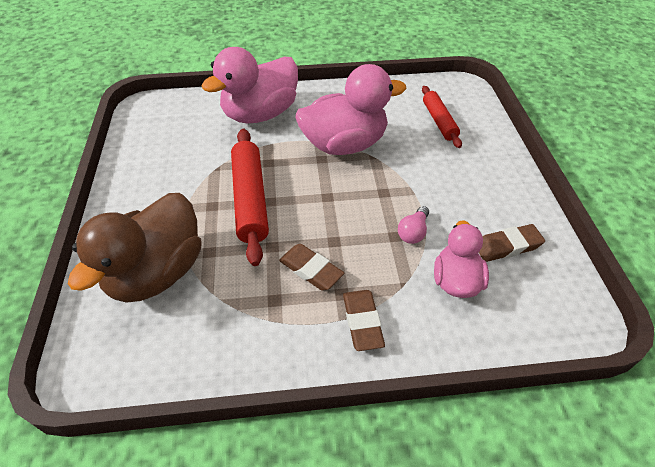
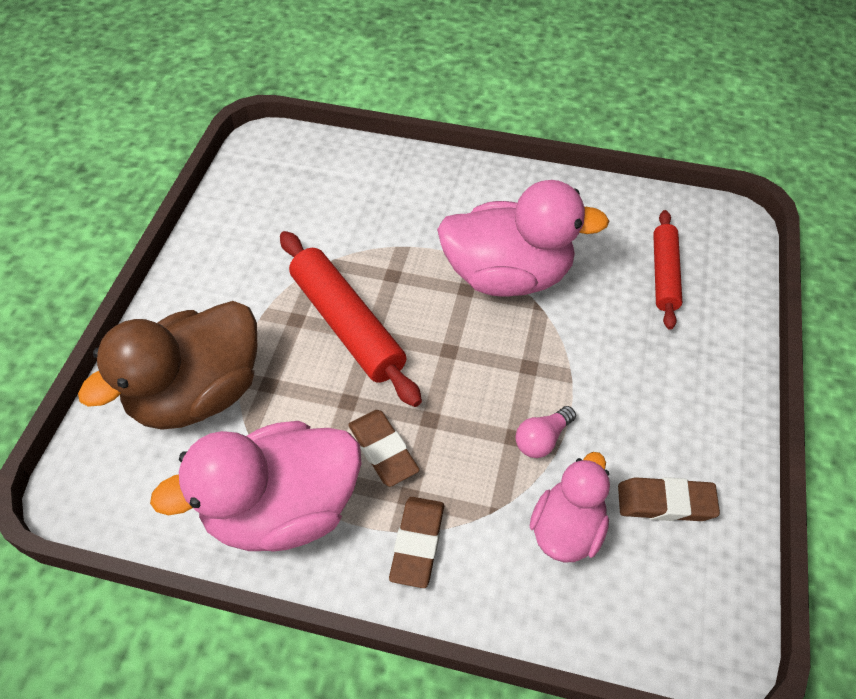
camera: 20 degrees right, 5 degrees up
pink duck [202,47,298,123] -> pink duck moved to [150,421,362,552]
red rolling pin [231,129,269,266] -> red rolling pin turned 45 degrees counterclockwise [280,231,422,407]

